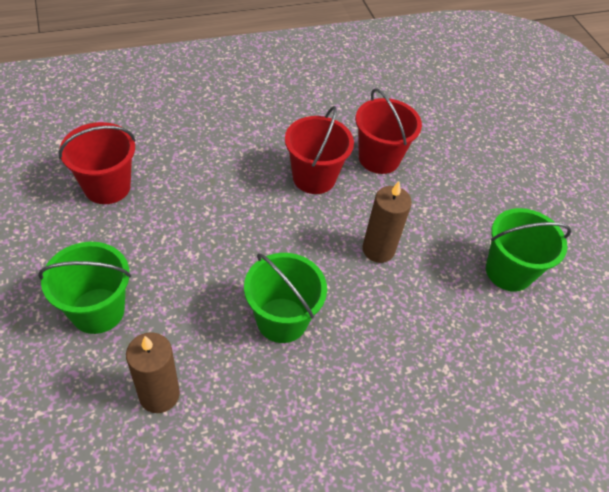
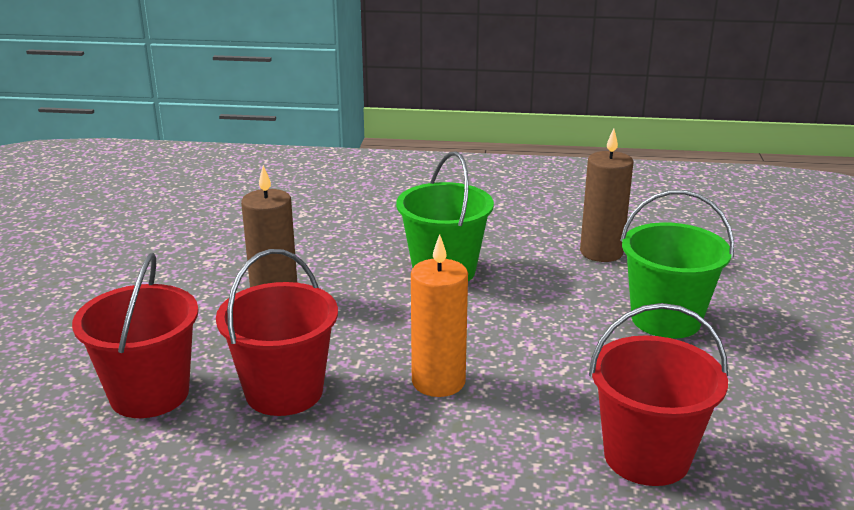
camera: 150 degrees left, 25 degrees down
green bucket [486,208,571,292] -> none
none -> orange candle [411,234,468,397]

